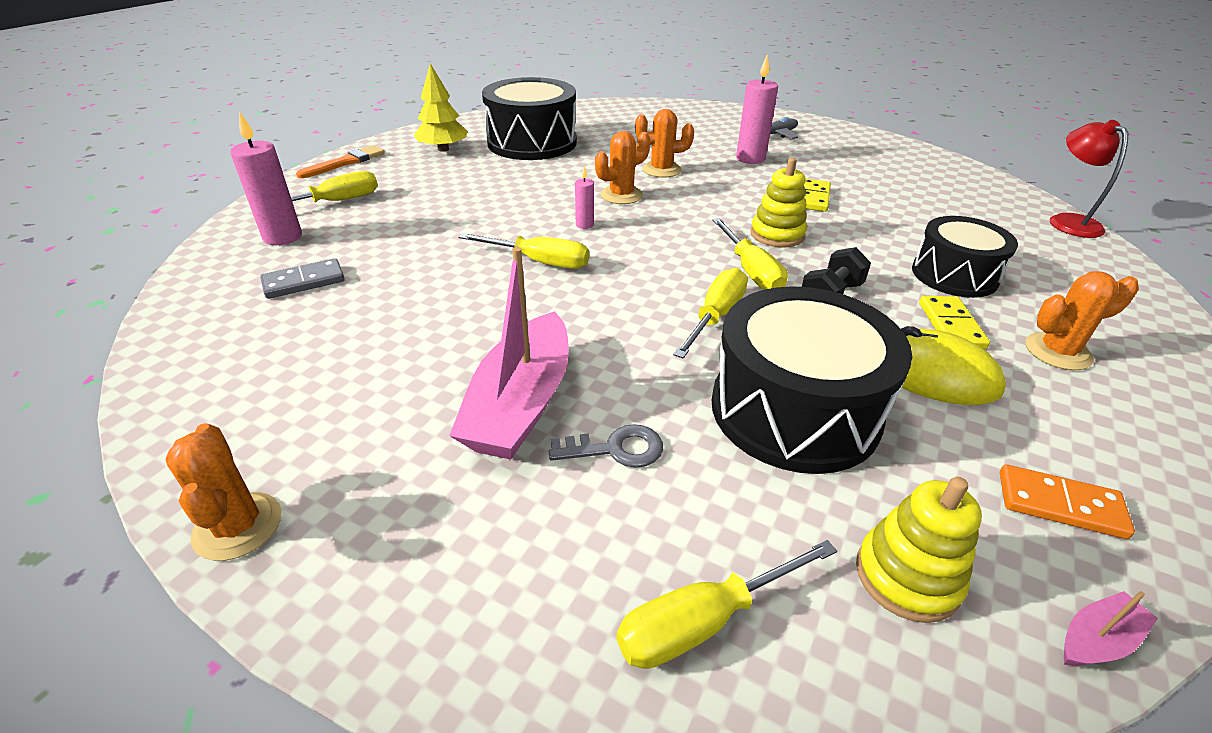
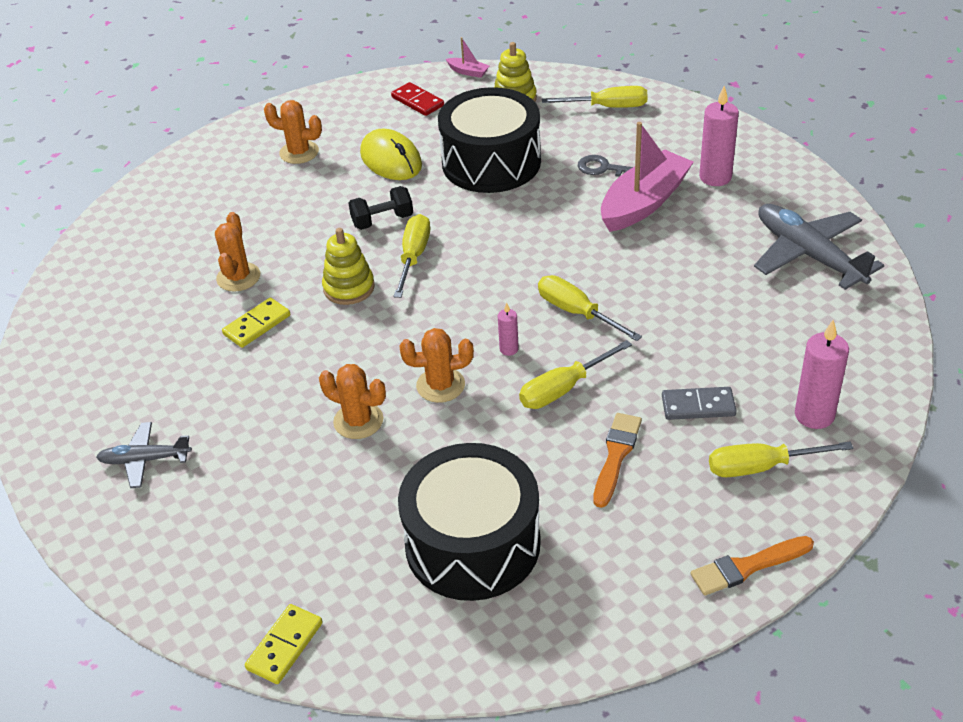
camera: 150 degrees left, 5 degrees up
orange cactus [165,423,282,561] -> orange cactus moved to [215,212,260,292]
grey domino [260,258,345,299] -> grey domino moved to [662,387,737,420]
yellow tree [414,63,467,152] -> none
yellow screwdriver [673,268,748,358] -> yellow screwdriver moved to [519,340,632,409]
pink candle [736,55,778,164] -> pink candle moved to [699,86,739,186]
black drum [912,216,1018,298] -> none
yellow domino [919,296,990,349] -> yellow domino moved to [245,604,323,684]
orange domino [1000,464,1135,539] -> red domino [391,82,444,116]
red lamp [1050,120,1129,238] -> none
pink boat [1064,591,1158,666] -> pink boat turned 150 degrees counterclockwise [446,37,489,78]
none -> orange brush [593,413,642,508]
none -> grey plane [754,204,884,290]

